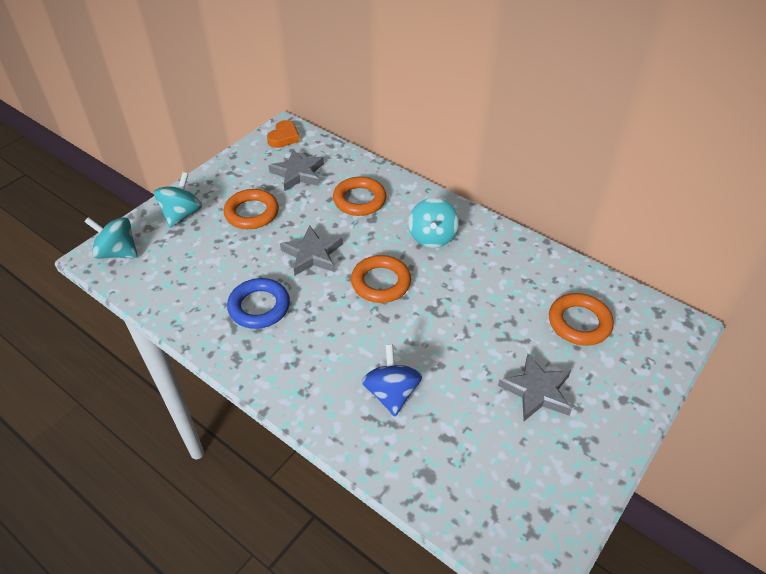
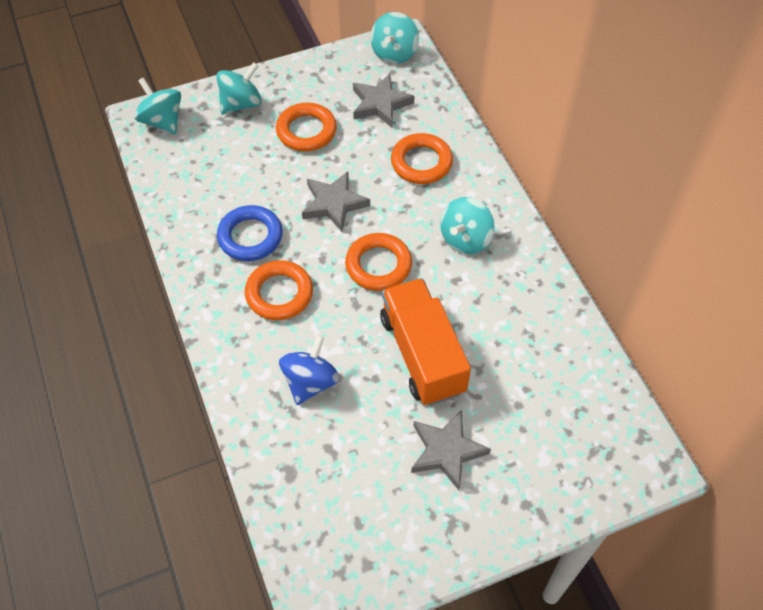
camera: 30 degrees right, 10 degrees up
orange heart [267,120,300,148] -> turquoise spinning top [370,12,419,64]
orange ring [549,293,614,346] -> orange ring moved to [245,260,313,320]
none -> orange truck [380,278,471,406]

